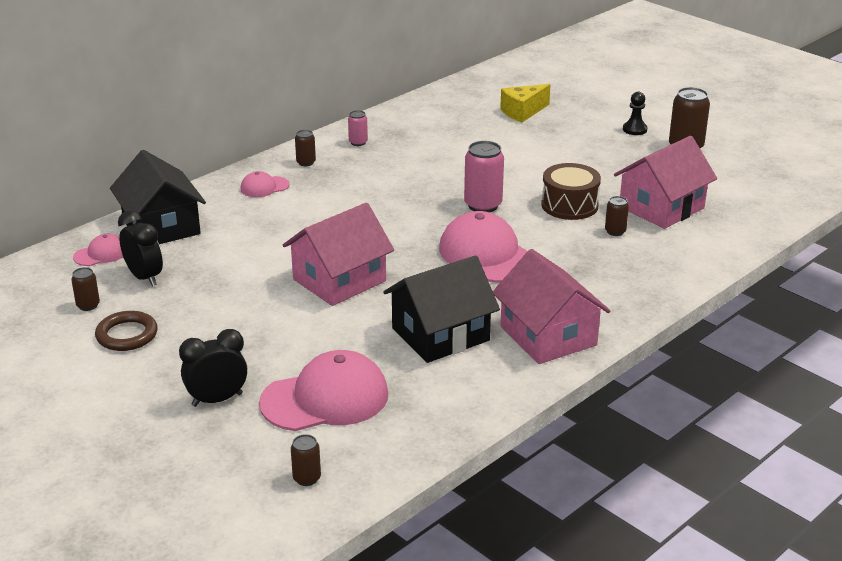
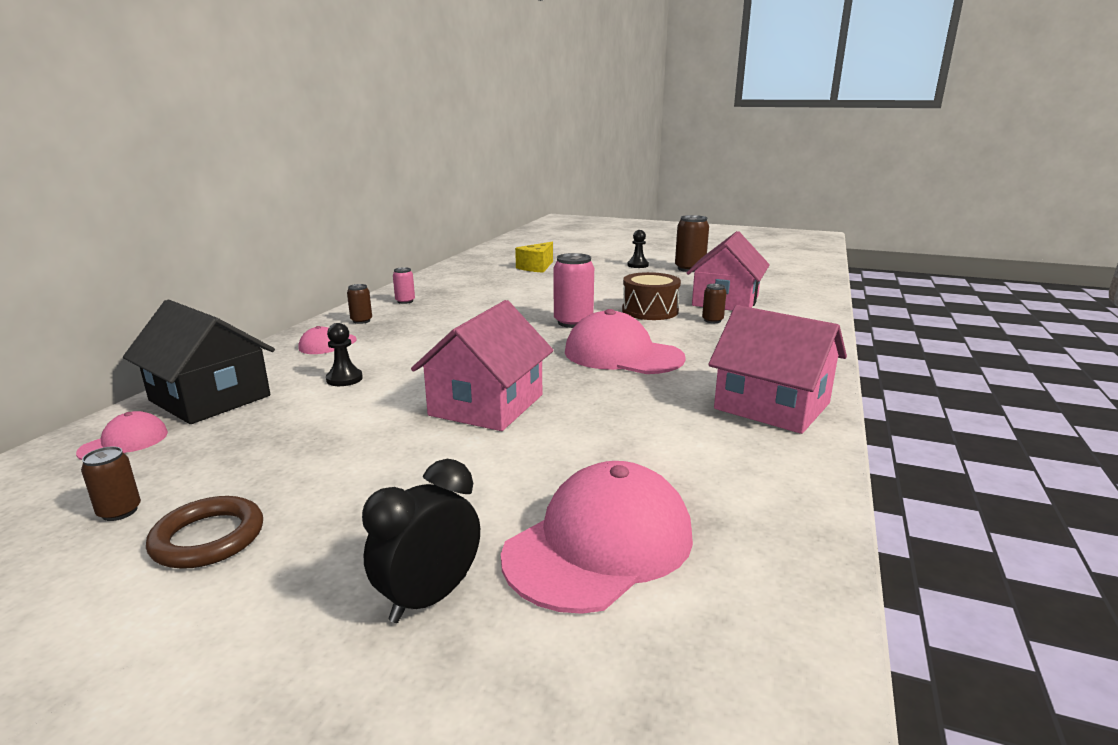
camera: 25 degrees left, 10 degrees down
black clock [118,210,163,287] -> none
brown can [291,434,321,486] -> none
black house [383,255,500,363] -> none
none -> black pawn [326,323,363,386]

